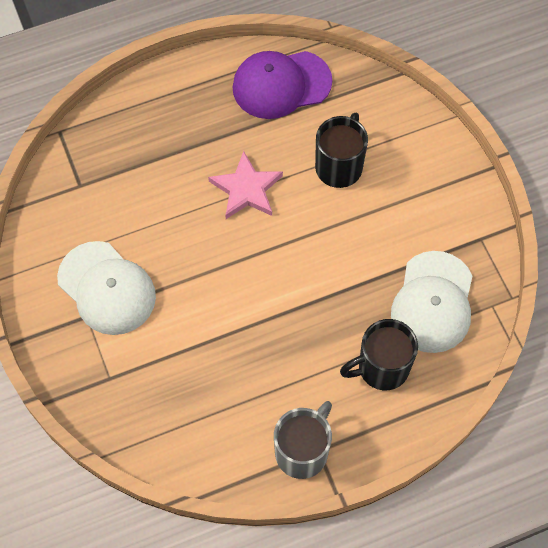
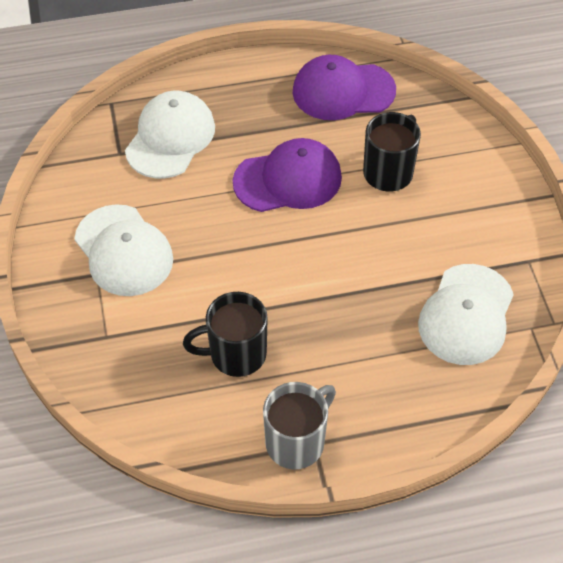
camera: 10 degrees right, 10 degrees down
pink star [208,151,283,219] -> purple cap [233,138,342,212]
black mug [340,319,418,390] -> black mug moved to [183,292,267,377]
none -> white cap [125,91,215,178]

